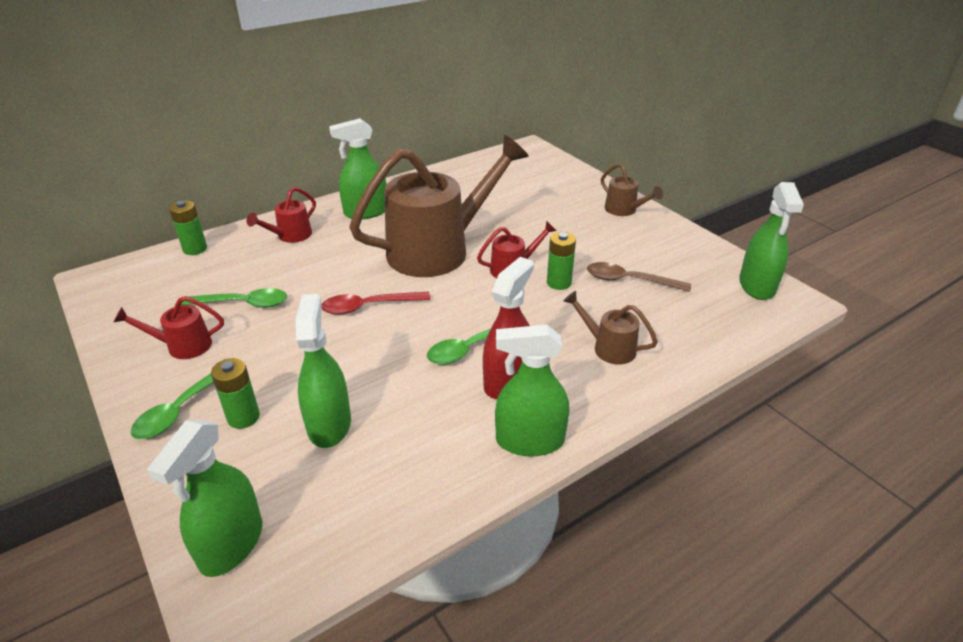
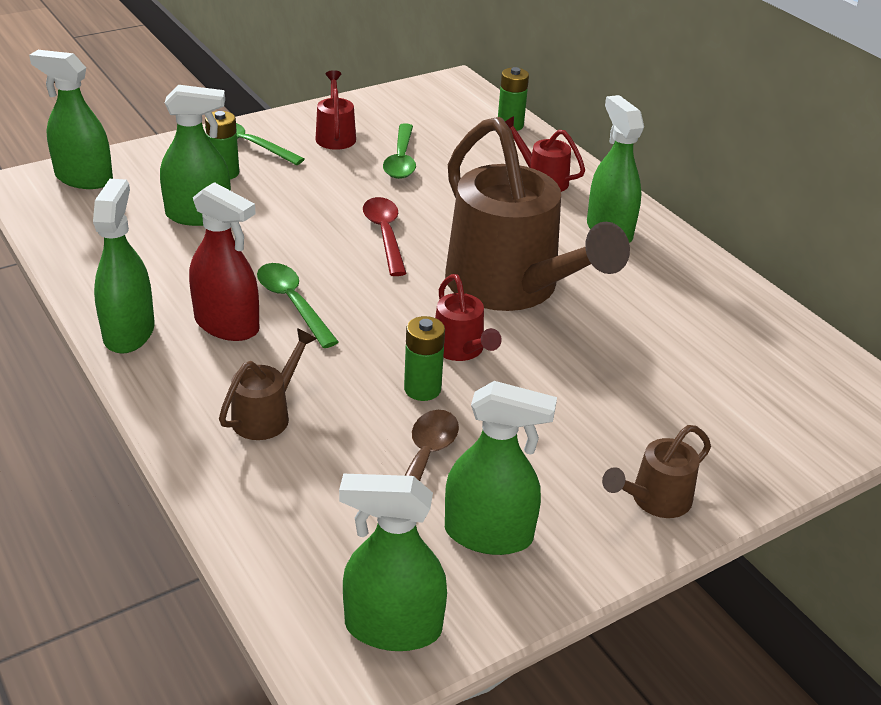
camera: 90 degrees right, 0 degrees up
none -> green spray bottle [445,381,557,555]

